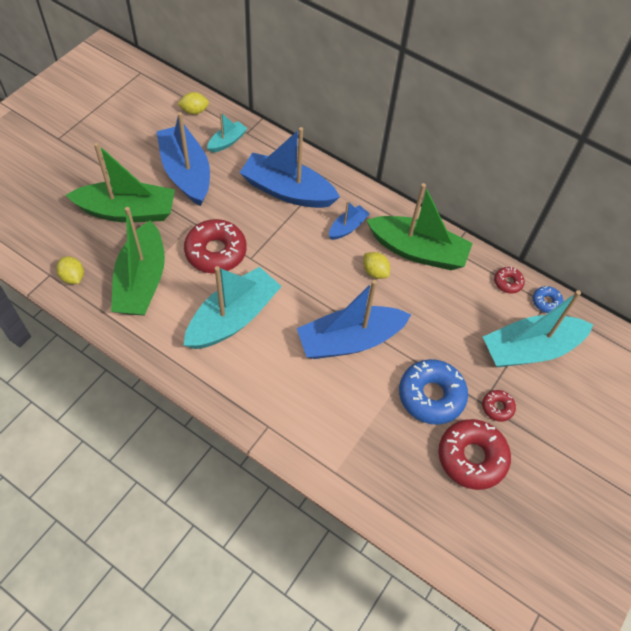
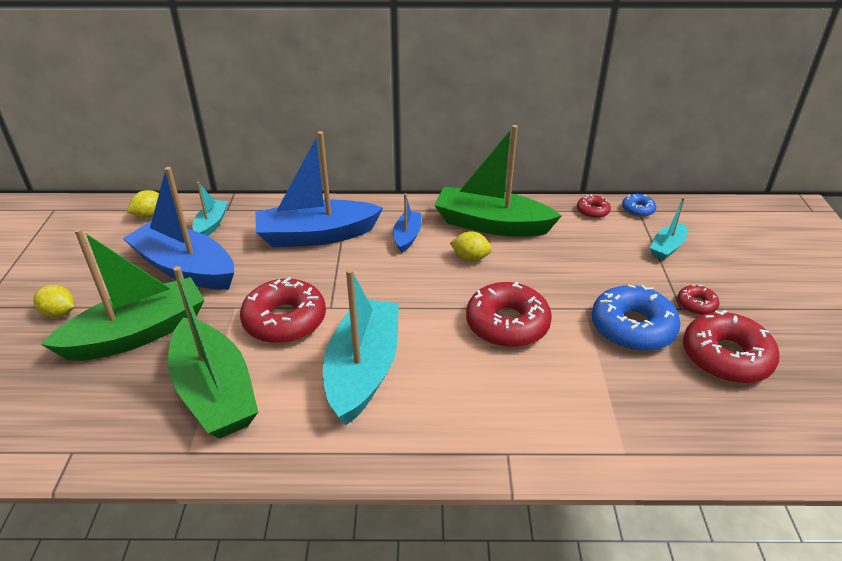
camera: 30 degrees left, 20 degrees down
yellow lemon [56,256,84,284] -> yellow lemon moved to [33,285,74,318]
blue boat [297,280,411,359] -> red donut [466,281,552,347]
green boat [366,183,473,270] -> green boat turned 150 degrees counterclockwise [434,125,562,237]
turquoise boat [483,290,593,367] -> turquoise boat [650,197,687,260], size x0.49

